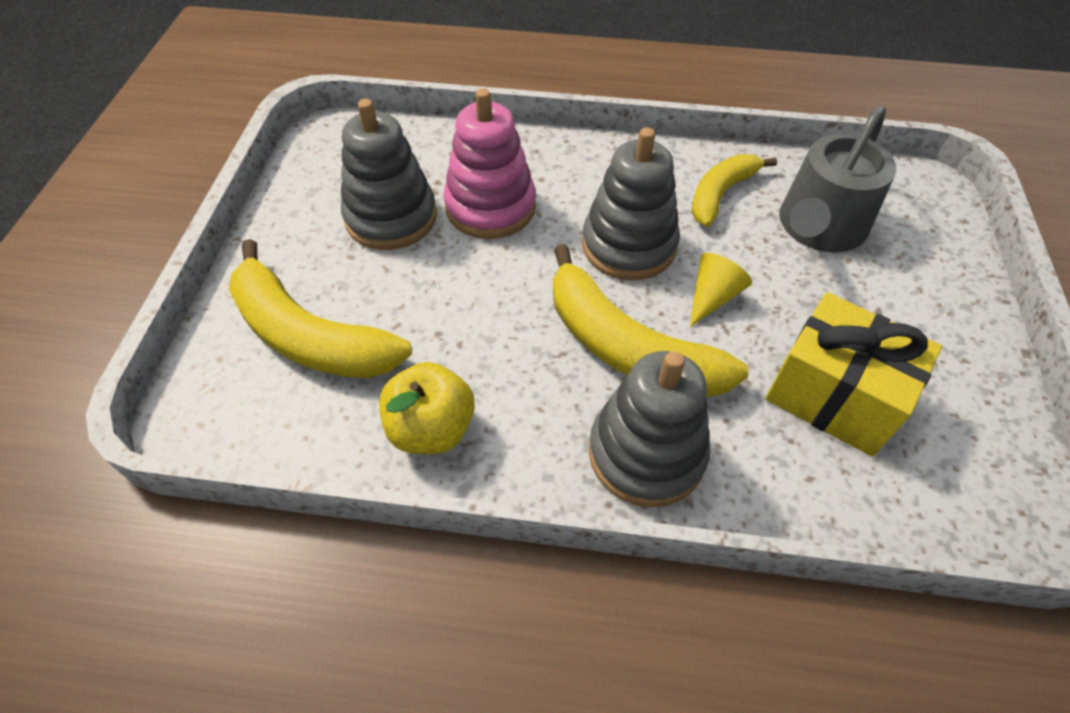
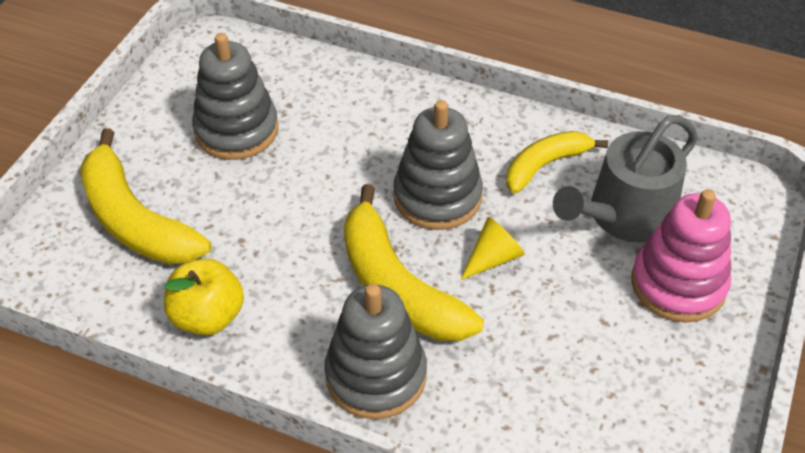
camera: 15 degrees right, 5 degrees down
pink stacking toy [443,88,536,239] -> pink stacking toy moved to [631,189,731,323]
yellow gift [765,292,942,457] -> none

